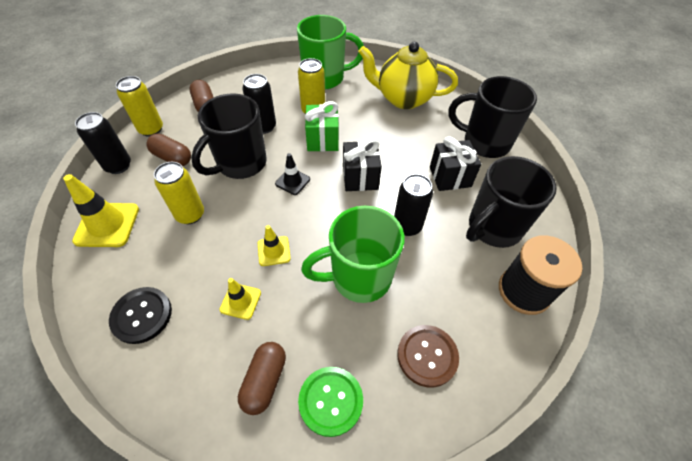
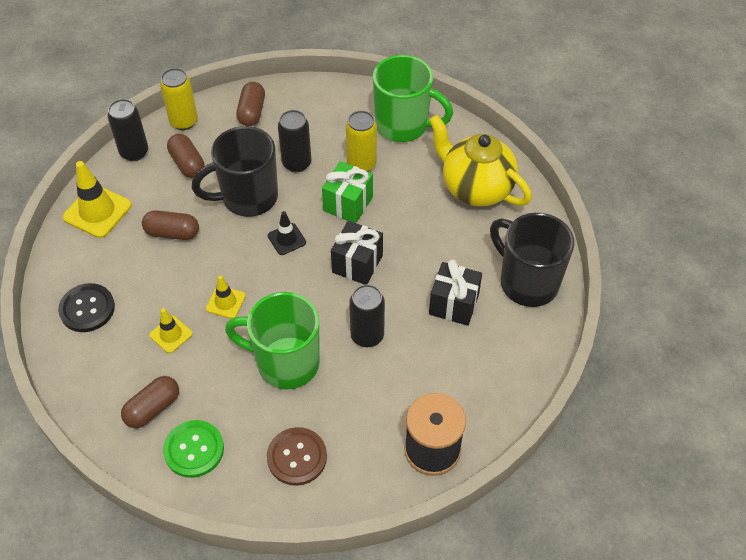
camera: 30 degrees right, 0 degrees up
yellow can [154,162,204,224] -> brown capsule [142,210,199,240]
black mug [466,156,556,248] -> none

